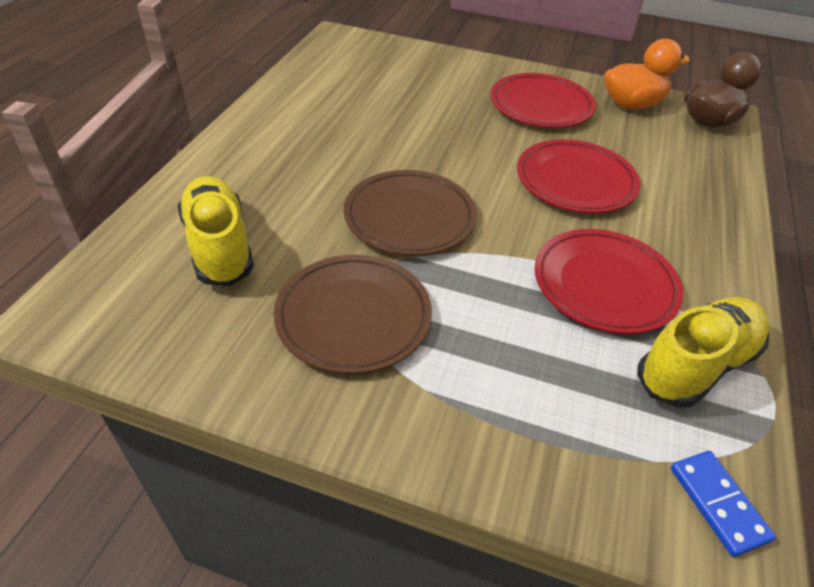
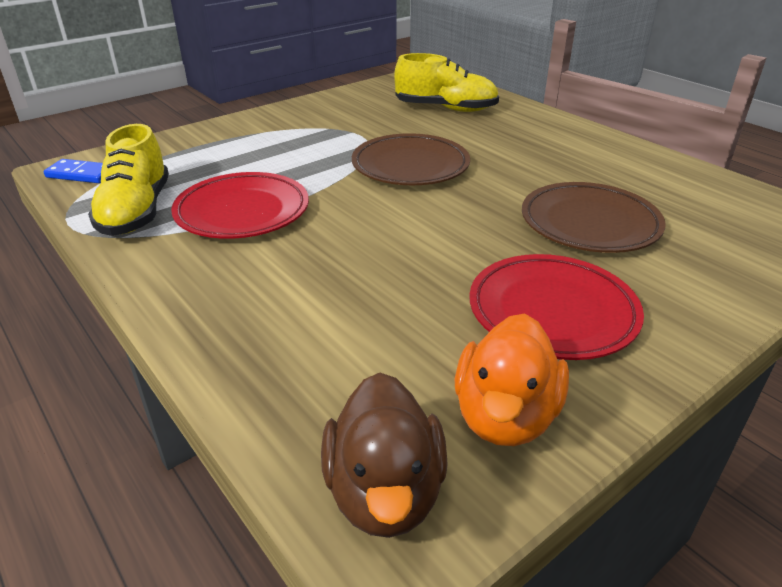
camera: 125 degrees right, 10 degrees down
brown plate [274,255,432,374] -> brown plate moved to [522,182,665,253]
red plate [517,139,640,213] -> none

